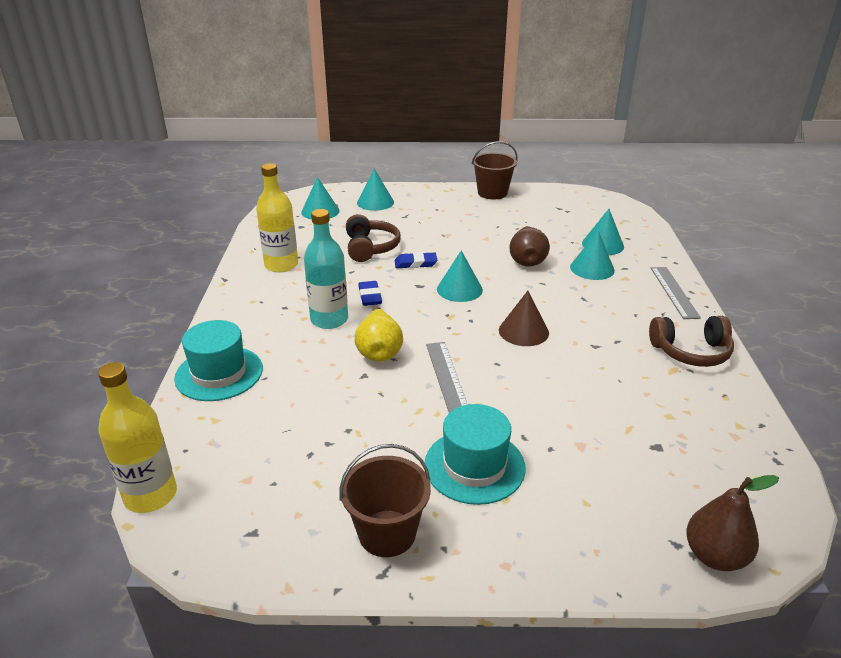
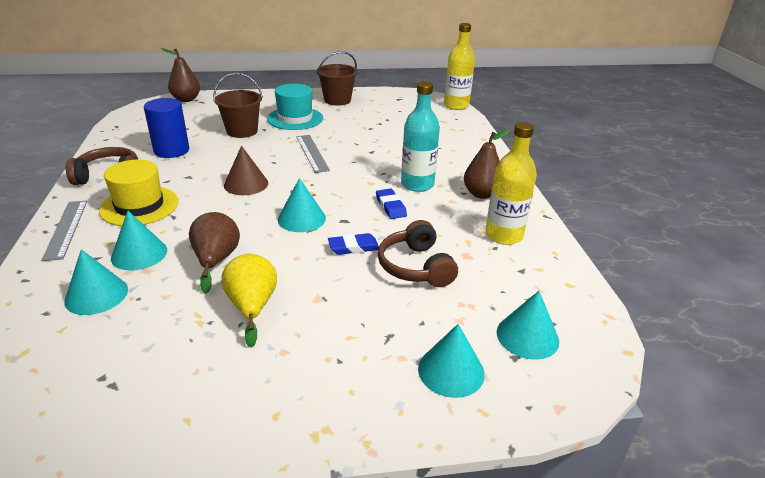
camera: 170 degrees right, 0 degrees up
turquoise hat [174,320,263,401] -> none
yellow pear [355,307,403,362] -> yellow pear moved to [222,254,277,348]
brown bucket [472,141,518,199] -> brown bucket moved to [213,73,263,138]
none -> yellow hat [99,160,179,226]
none -> blue cylinder [144,98,189,158]
none -> brown pear [464,130,510,199]

